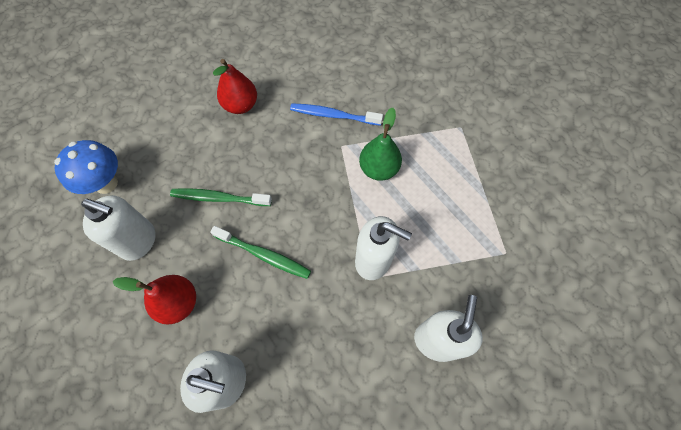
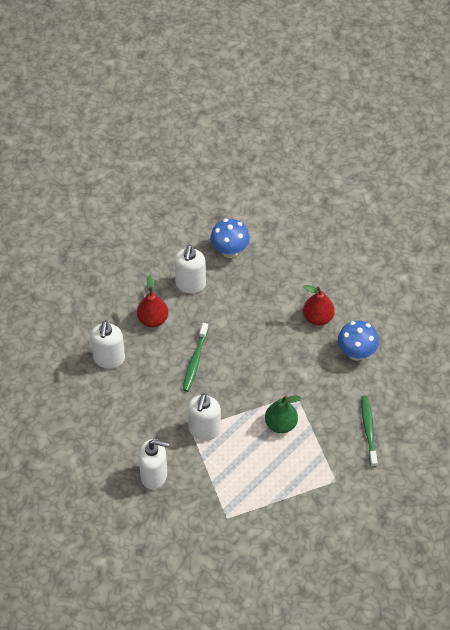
camera: 80 degrees right, 10 degrees down
green toothbrush [170,188,272,206] -> green toothbrush moved to [361,396,378,467]
blue toothbrush [290,103,383,126] -> none
none -> blue mushroom [338,320,379,361]

